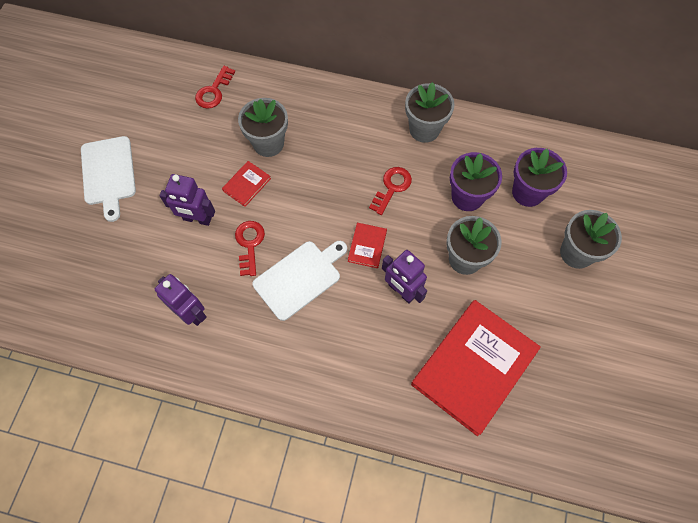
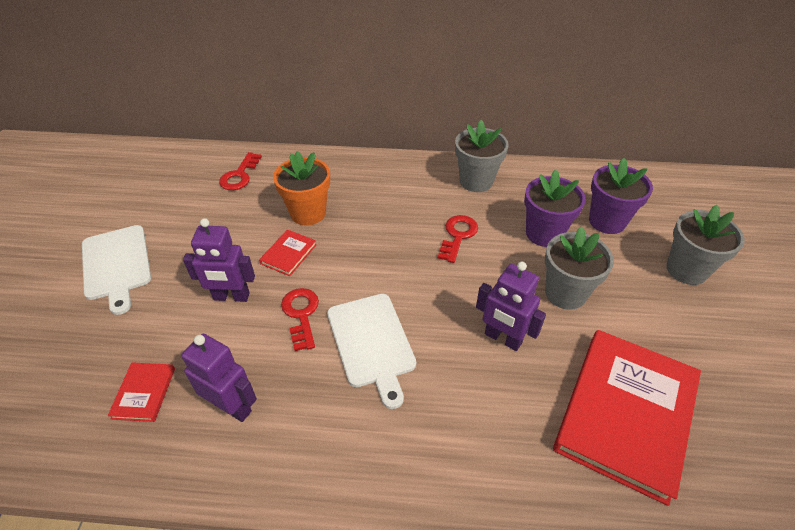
camera: 10 degrees left, 20 degrees down
grey flower pot [238,98,288,157] -> orange flower pot [273,151,330,226]
white cutting board [253,241,347,321] -> white cutting board turned 120 degrees clockwise [327,294,416,409]
red book [348,223,387,268] -> red book moved to [108,362,175,422]

